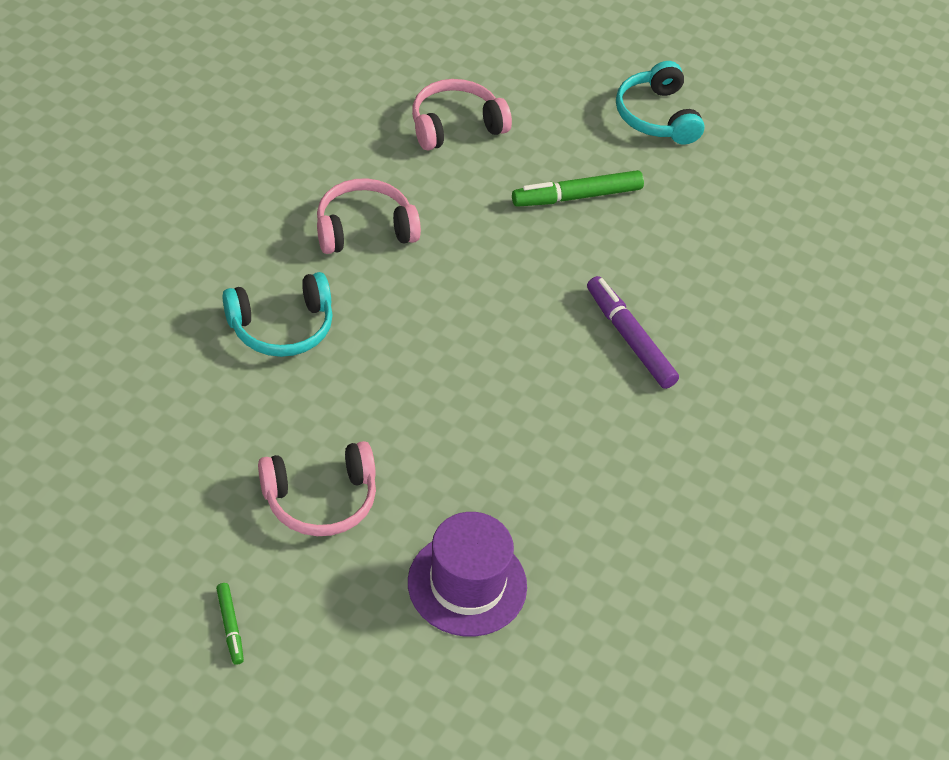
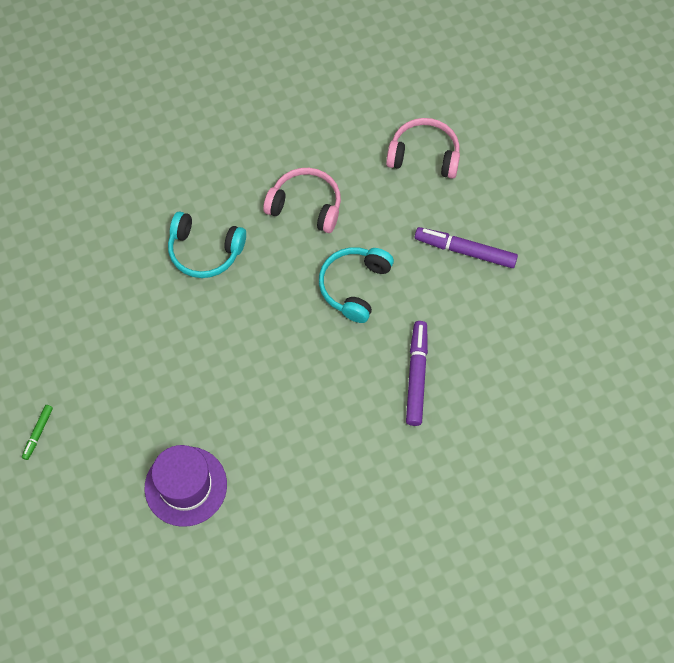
camera: 40 degrees right, 15 degrees up
pink headphones [258,441,376,536] -> none
green marker [512,170,644,207] -> purple marker [415,227,518,268]
turquoise headphones [616,61,705,144] -> turquoise headphones moved to [319,247,394,323]

